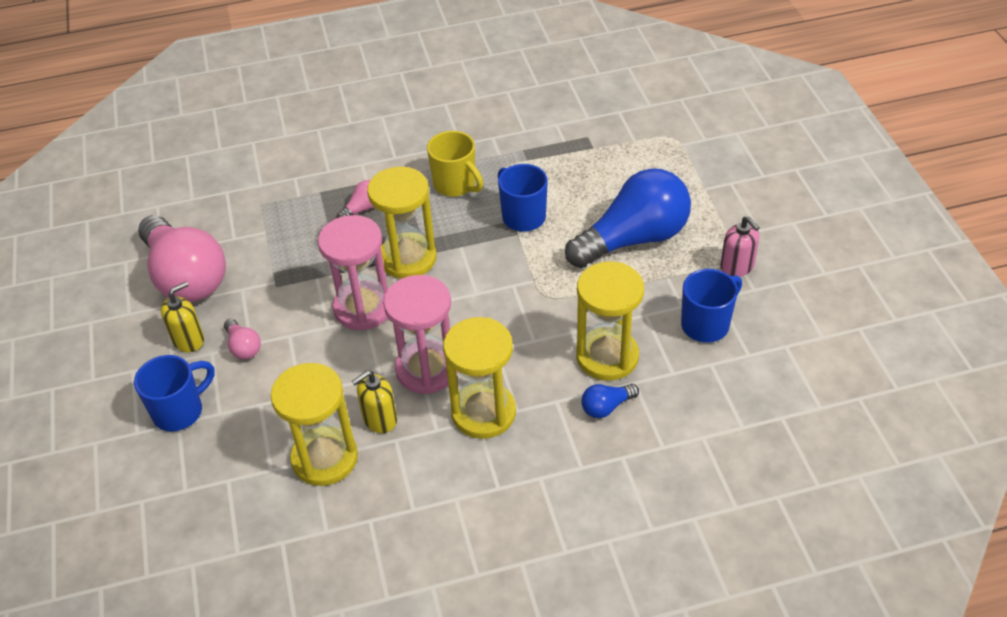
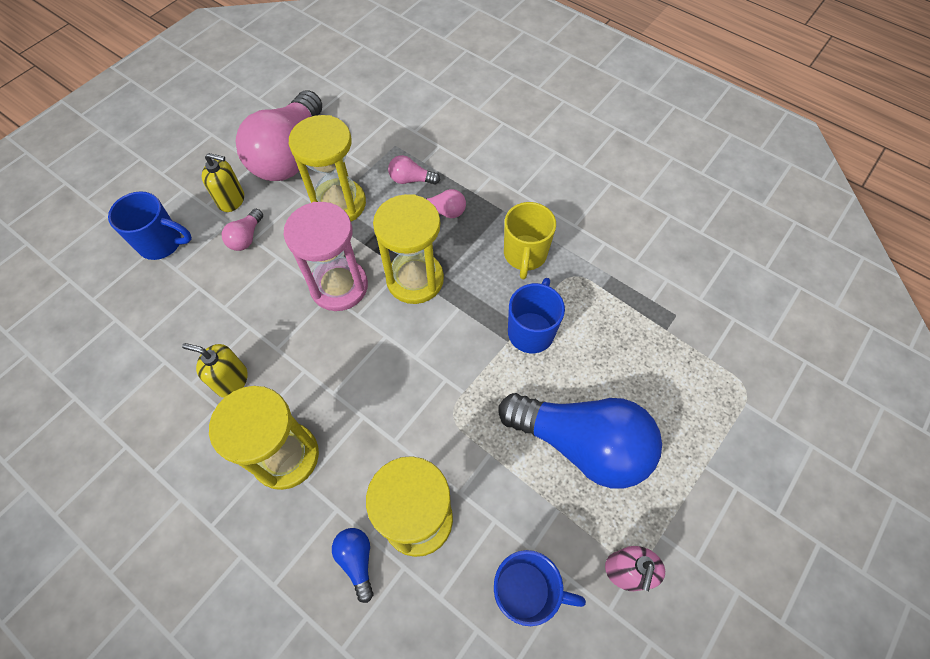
camera: 50 degrees right, 15 degrees up
yellow hourglass [271,363,358,486] -> yellow hourglass moved to [289,115,366,222]
pink hourglass [384,275,458,394] -> none
blue light bulb [581,384,639,418] -> blue light bulb turned 45 degrees clockwise [332,528,373,603]
none -> pink light bulb [388,155,440,185]

